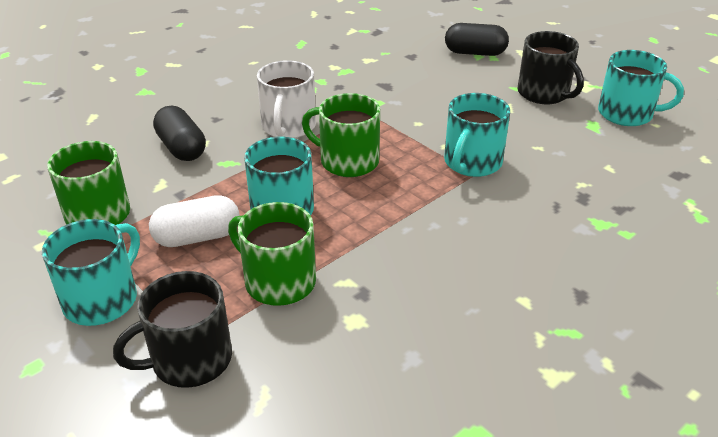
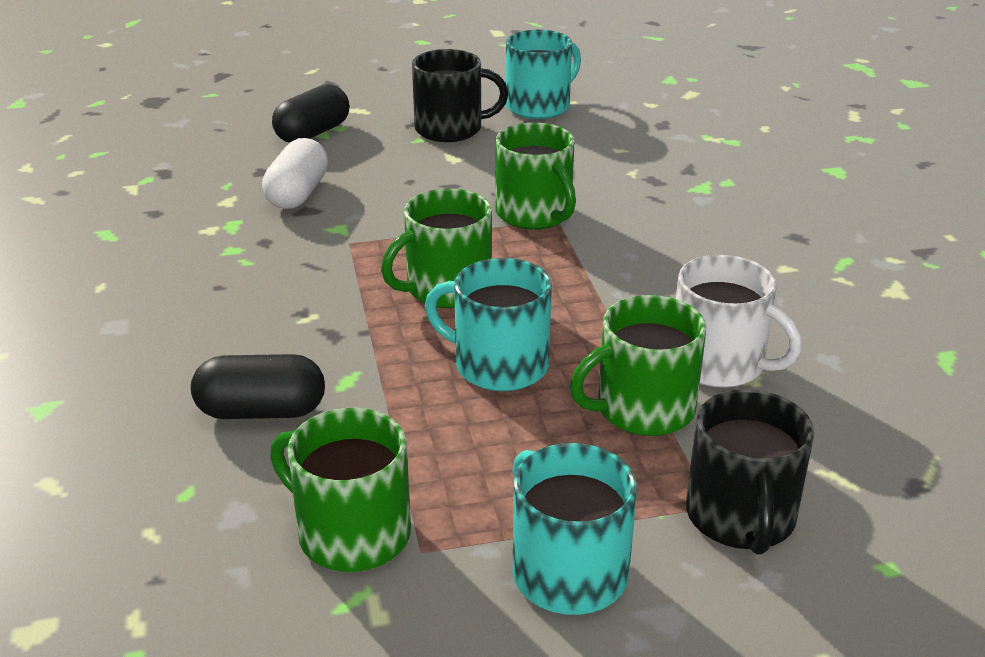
camera: 60 degrees left, 5 degrees down
white capsule [149,195,240,247] -> white capsule moved to [262,138,328,209]
white mug [257,60,316,138] -> white mug moved to [676,255,802,388]
turquoise mug [444,93,510,177] -> green mug [496,122,576,230]

